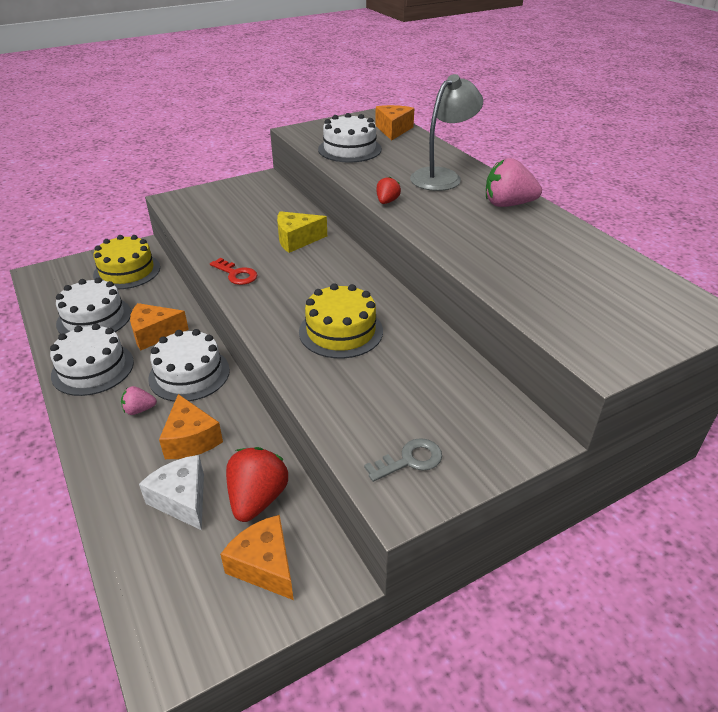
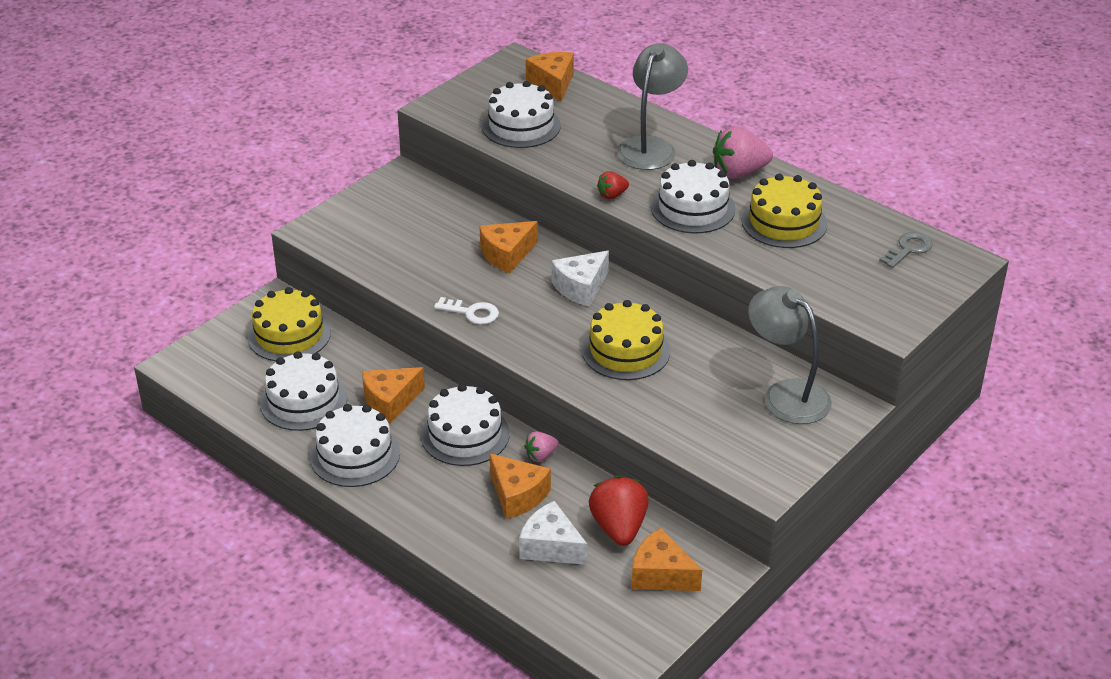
camera: 20 degrees left, 0 degrees up
pink strawberry [121,386,157,415] -> pink strawberry moved to [524,431,559,462]
red key [210,258,257,285] -> white key [434,297,499,325]
yellow cheese [277,211,327,253] -> orange cheese [480,221,538,273]
grey key [364,438,442,482] -> grey key moved to [879,232,933,268]
red strawberry [376,177,401,204] -> red strawberry turned 120 degrees counterclockwise [597,171,629,199]
none -> white cheese [552,251,609,307]
none -> white cake [651,160,735,233]
none -> yellow cake [742,174,827,248]
none -> grey lamp [748,286,832,424]

